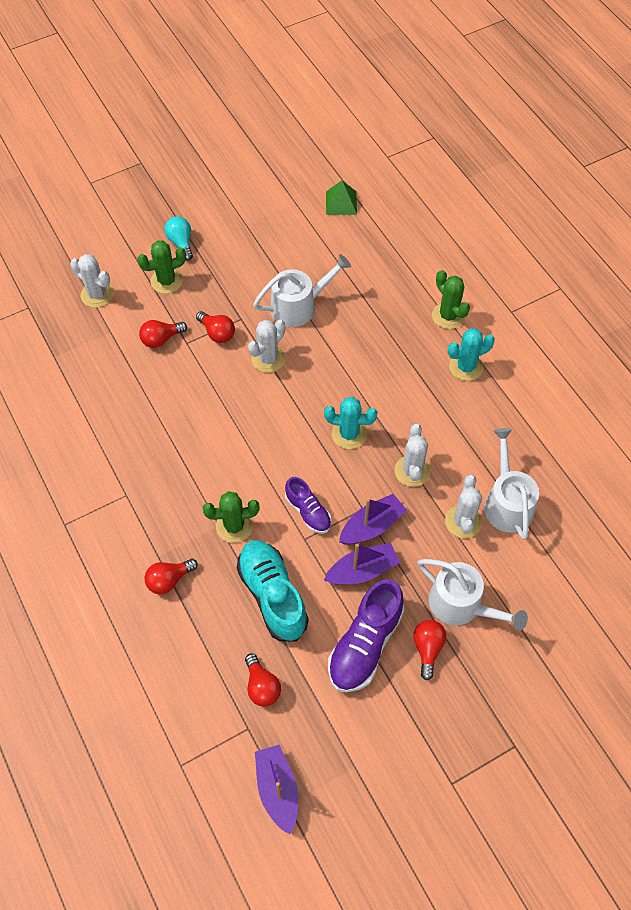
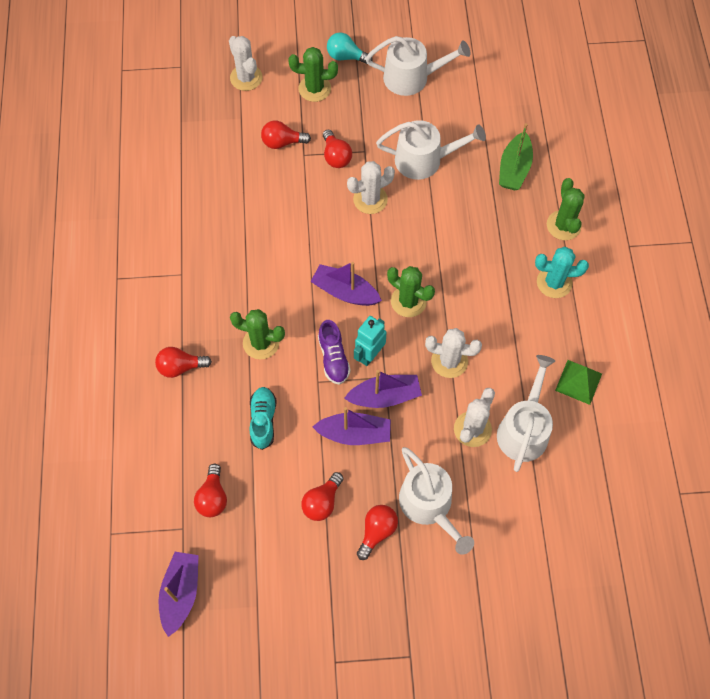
camera: 25 degrees right, 5 degrees up
turquoise light bulb [165,216,193,261] -> turquoise light bulb turned 75 degrees counterclockwise [327,32,373,64]
turquoise shoe [237,540,309,642] -> turquoise shoe [249,387,276,450], size x0.58
turquoise cactus [324,397,377,449] -> green cactus [387,266,435,317]
green pyramid [326,180,357,215] -> green pyramid moved to [555,360,602,405]
purple shoe [328,579,404,692] -> red light bulb [301,472,344,521]
white cactus [394,424,431,487] -> white cactus turned 75 degrees clockwise [425,328,482,378]
none -> purple boat [310,262,382,306]
none -> turquoise robot [354,316,387,366]
none -> white watering can [365,36,470,96]
none -> green boat [499,123,533,190]

